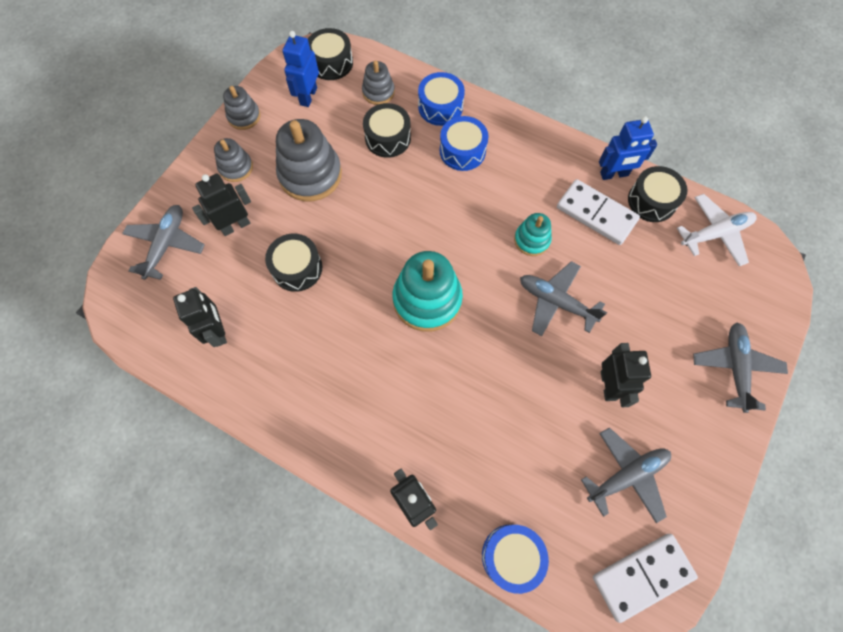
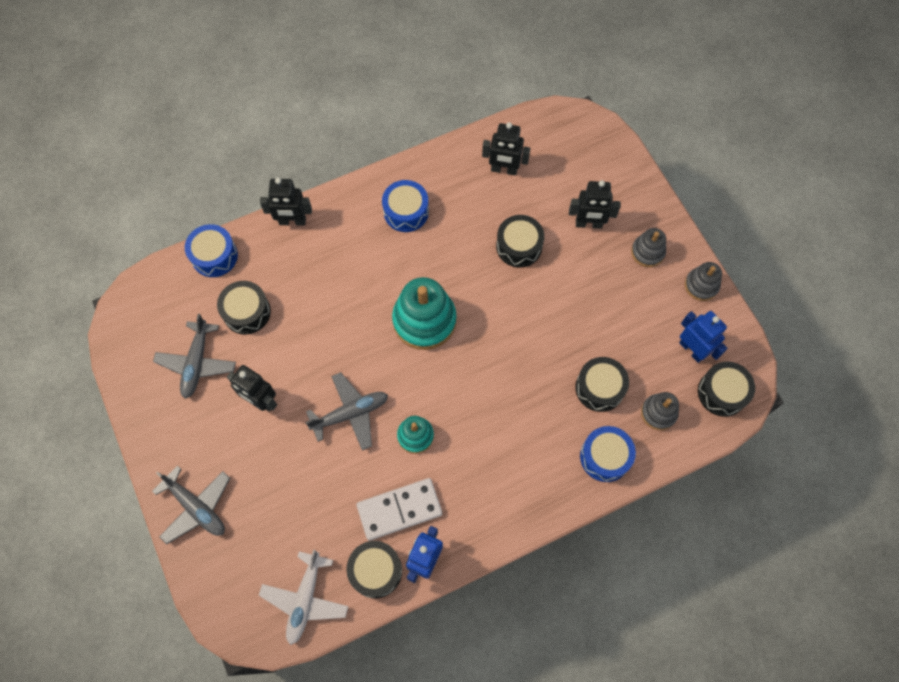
camera: 125 degrees right, 0 degrees up
grey plane [122,205,205,280] -> none
black robot [192,174,251,236] -> black robot turned 90 degrees clockwise [569,180,621,229]
grey stacking toy [276,119,342,201] -> none
blue drum [440,116,489,171] -> blue drum moved to [382,180,429,232]
white domino [593,534,698,623] -> none
none -> black drum [217,281,271,335]

